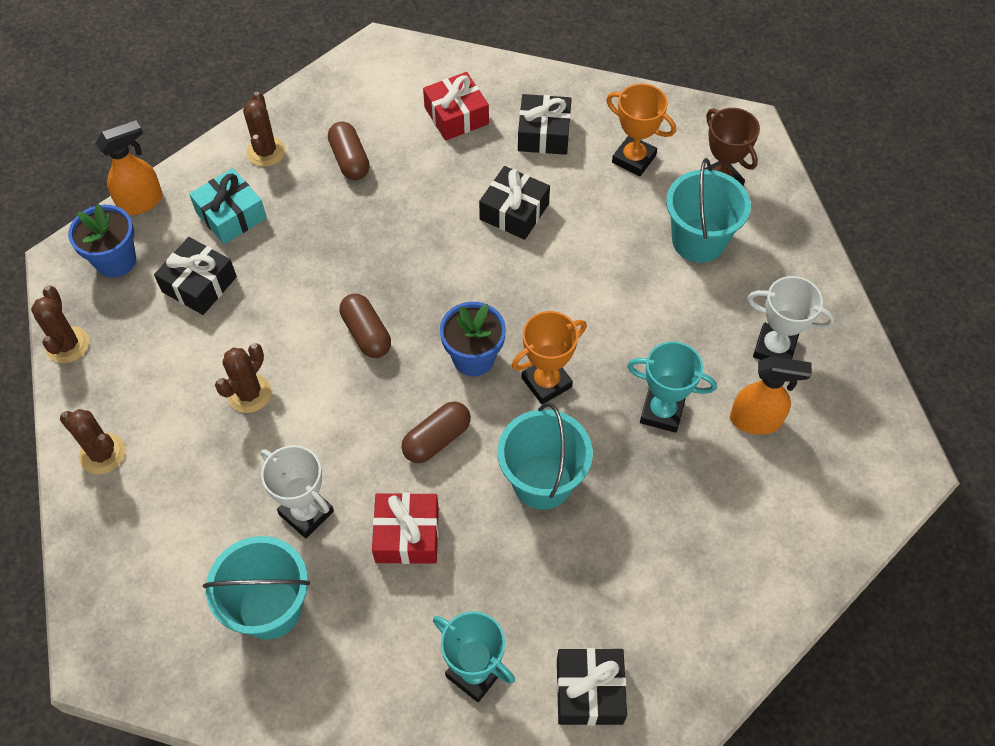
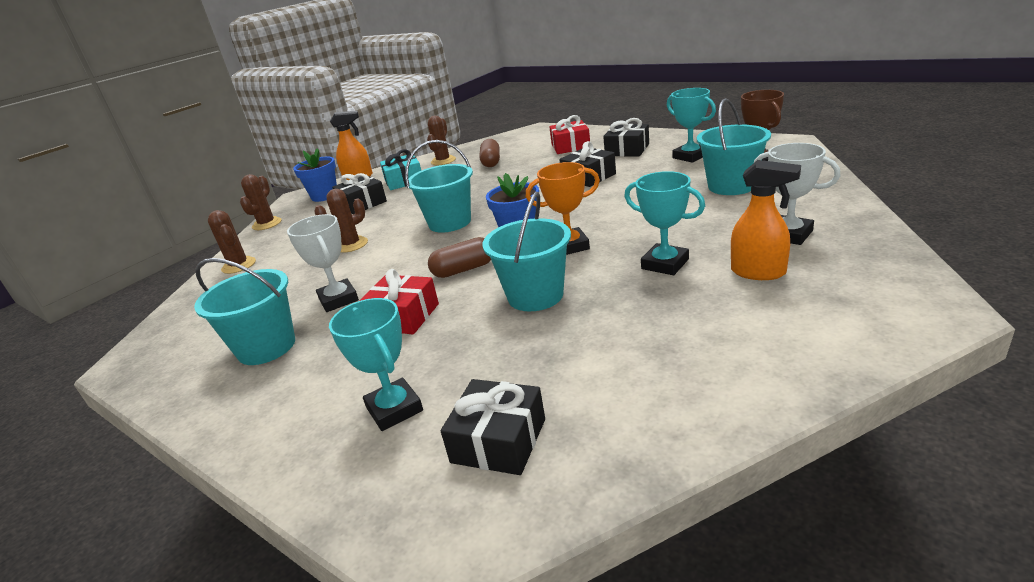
camera: 25 degrees right, 30 degrees down
brown capsule [340,294,391,358] -> turquoise bucket [405,140,473,233]
orange trophy [606,84,676,176] -> turquoise trophy [667,88,716,163]

